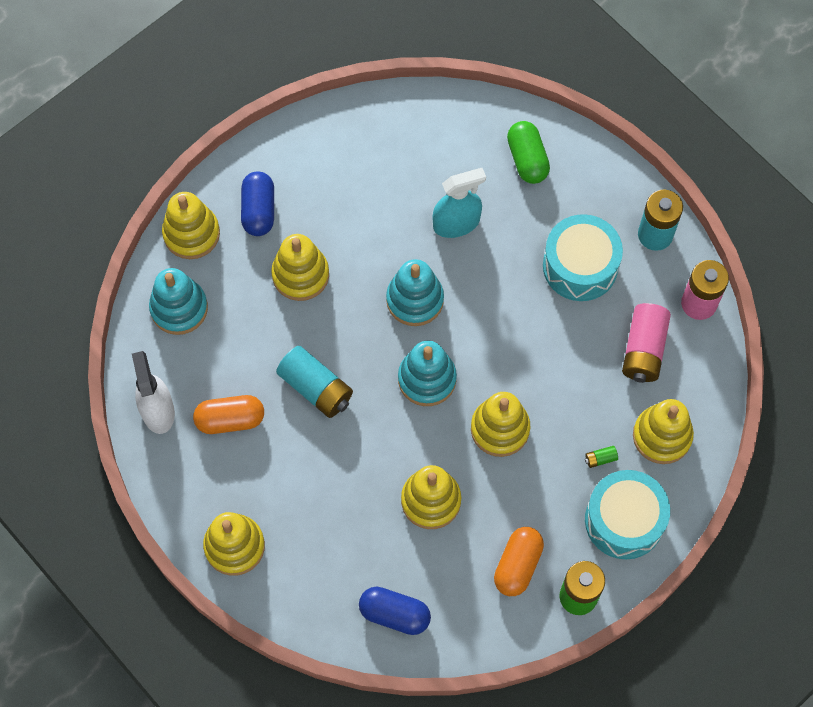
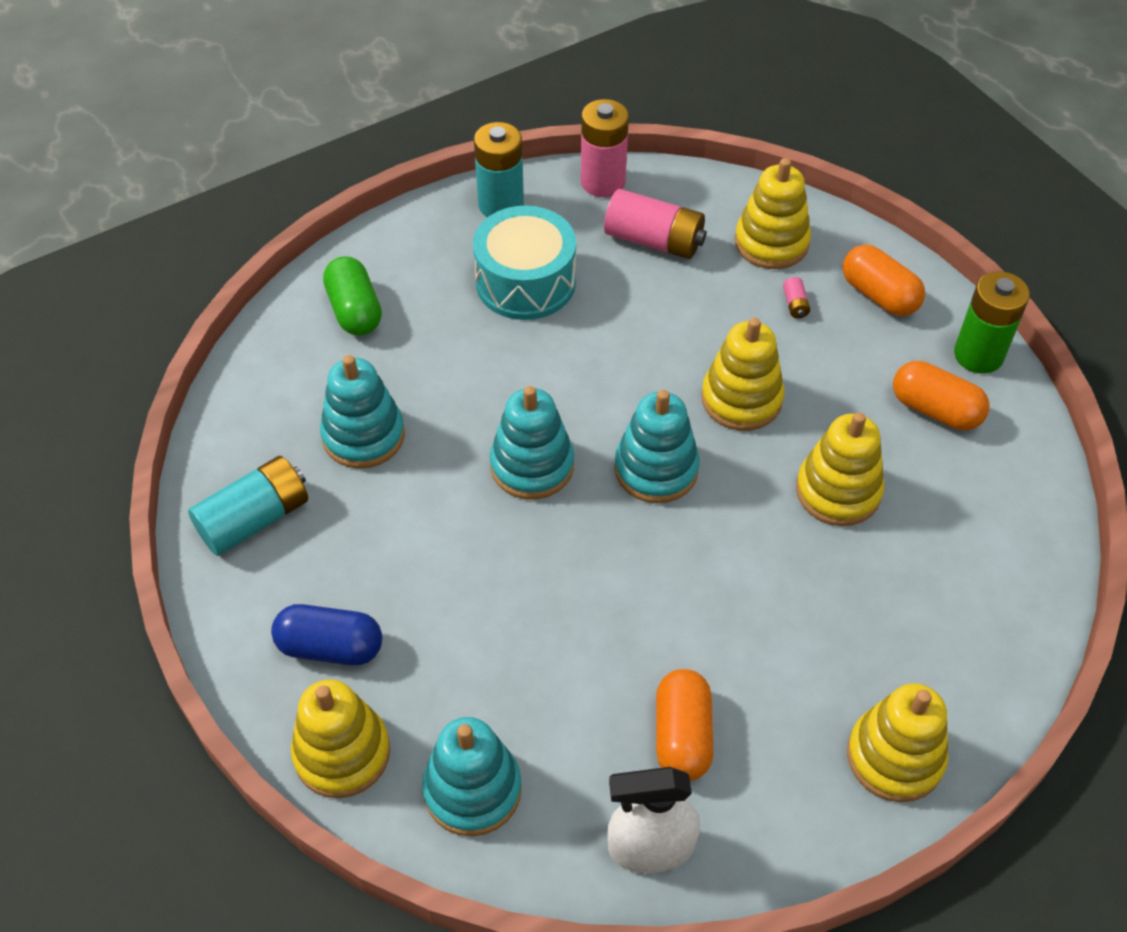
camera: 80 degrees left, 15 degrees down
yellow stacking toy [271,234,329,301] -> none
turquoise battery [276,346,353,418] -> turquoise battery moved to [188,456,308,556]
blue capsule [359,587,431,635] -> none
turquoise spray bottle [433,168,486,238] -> none
green capsule [507,121,550,184] -> green capsule turned 75 degrees clockwise [323,256,382,335]
green battery [585,446,618,468] -> pink battery [783,277,810,318]
turquoise drum [585,470,670,559] -> orange capsule [843,244,925,316]
none -> turquoise stacking toy [320,355,405,469]

